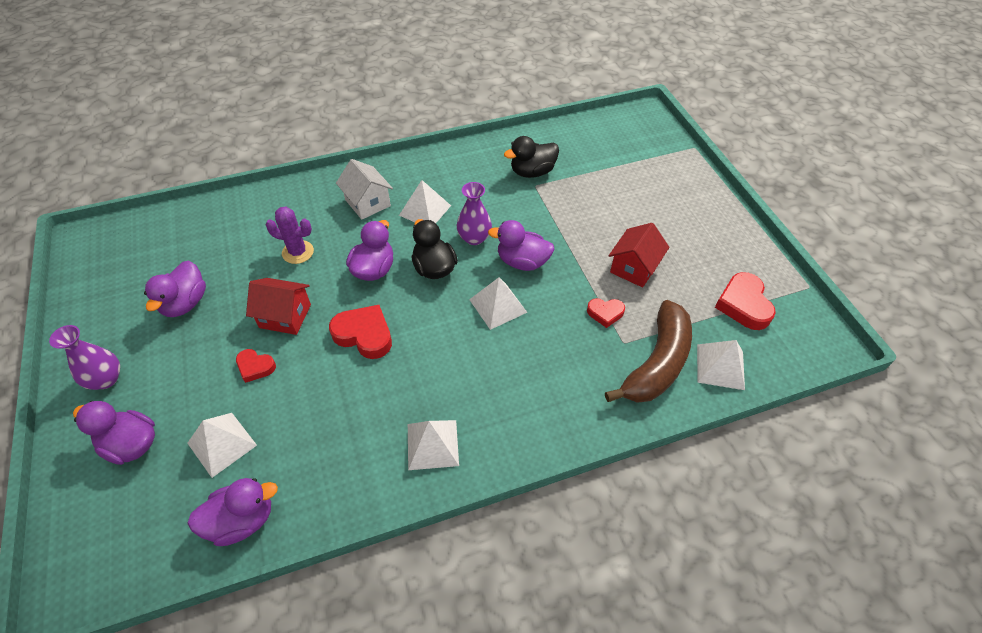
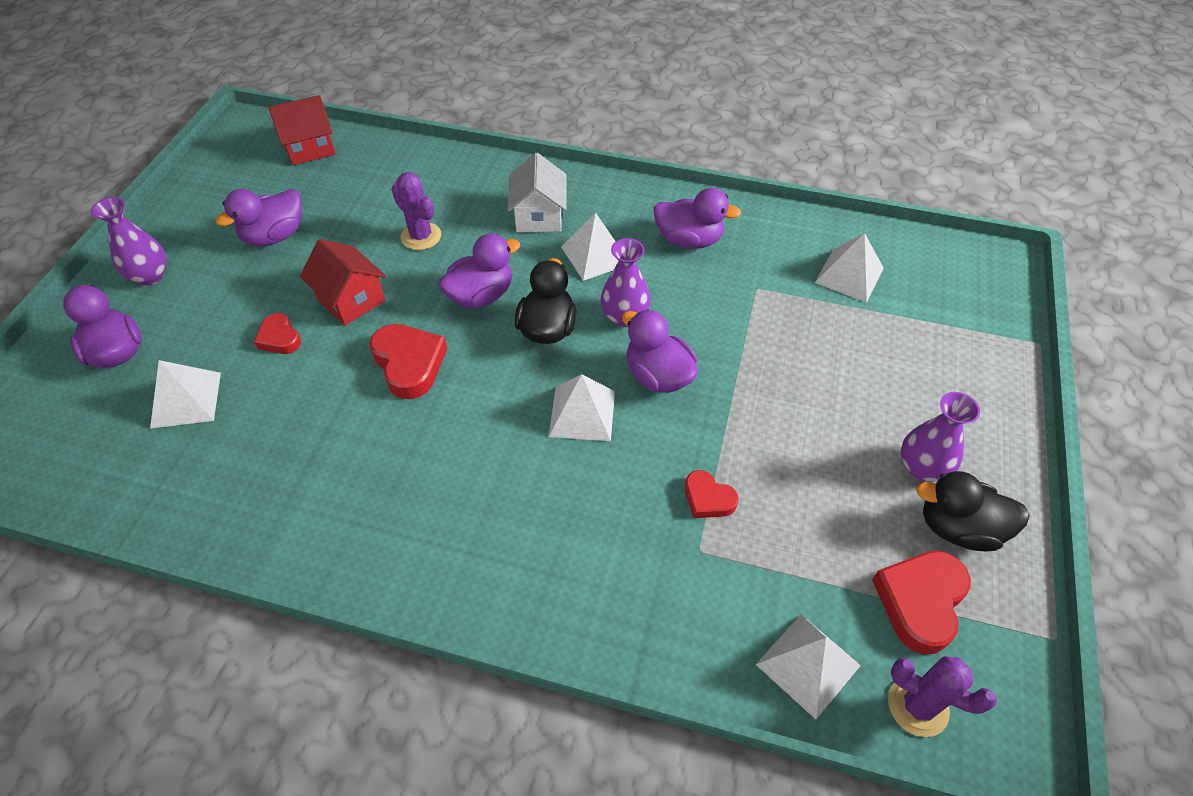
camera: 35 degrees right, 0 degrees up
purple duck [187,478,278,546] -> purple duck moved to [654,188,741,249]
white pyramid [408,420,459,470] -> white pyramid moved to [815,233,884,302]
black duck [504,136,559,178] -> black duck moved to [916,471,1030,551]
brown banana [605,300,692,403] -> none
red house [609,223,669,287] -> red house moved to [268,95,336,165]
none -> purple cactus [888,656,997,737]
none -> purple vase [901,392,980,482]

